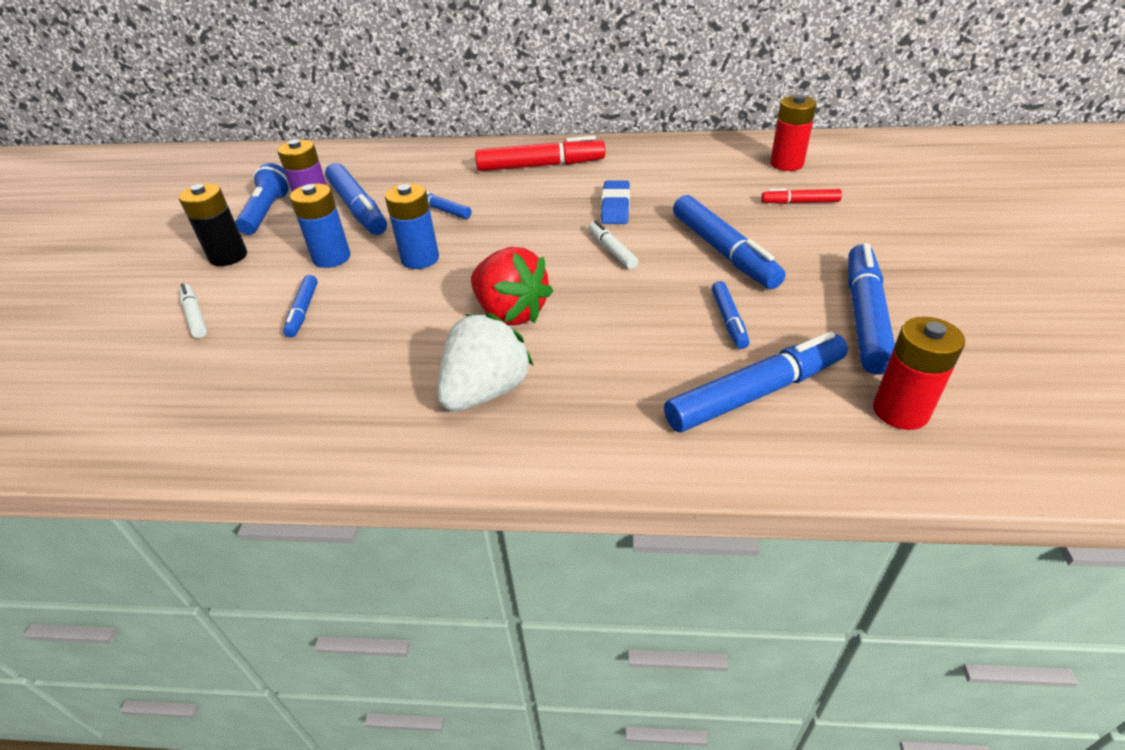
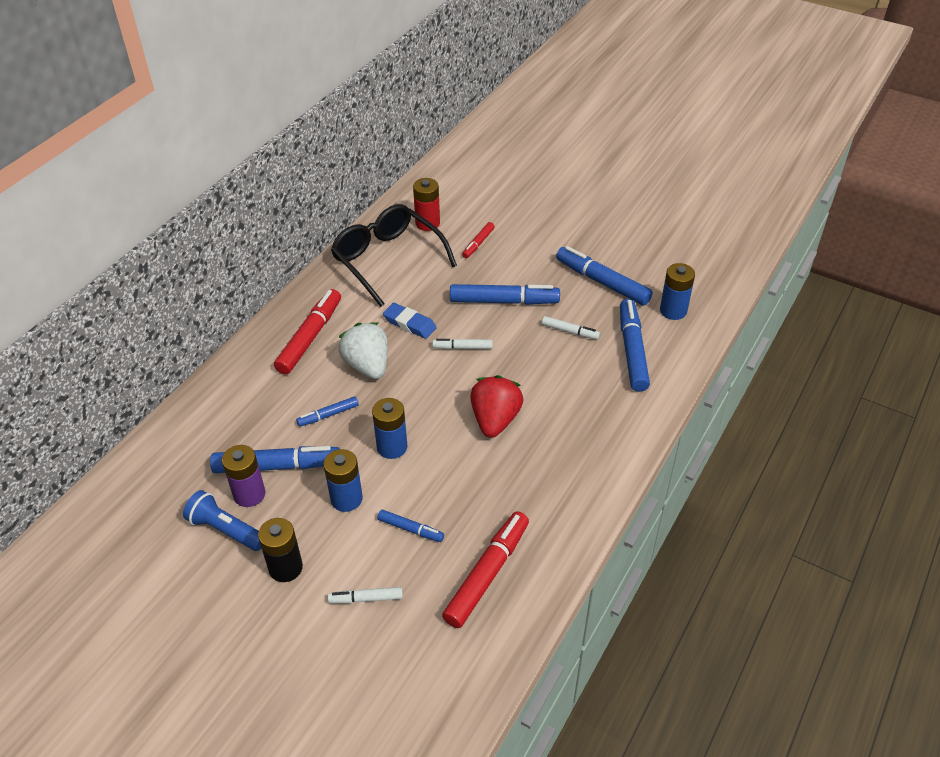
camera: 65 degrees left, 5 degrees up
white strawberry [437,313,534,412] -> white strawberry moved to [338,322,388,379]
red strawberry [471,247,553,325] -> red strawberry turned 60 degrees counterclockwise [470,375,524,438]
blue marker [711,281,750,349] -> white marker [542,316,600,340]
red battery [873,317,965,430] -> blue battery [660,263,695,320]
none -> black glasses [331,204,457,307]
none -> red marker [442,511,529,628]

